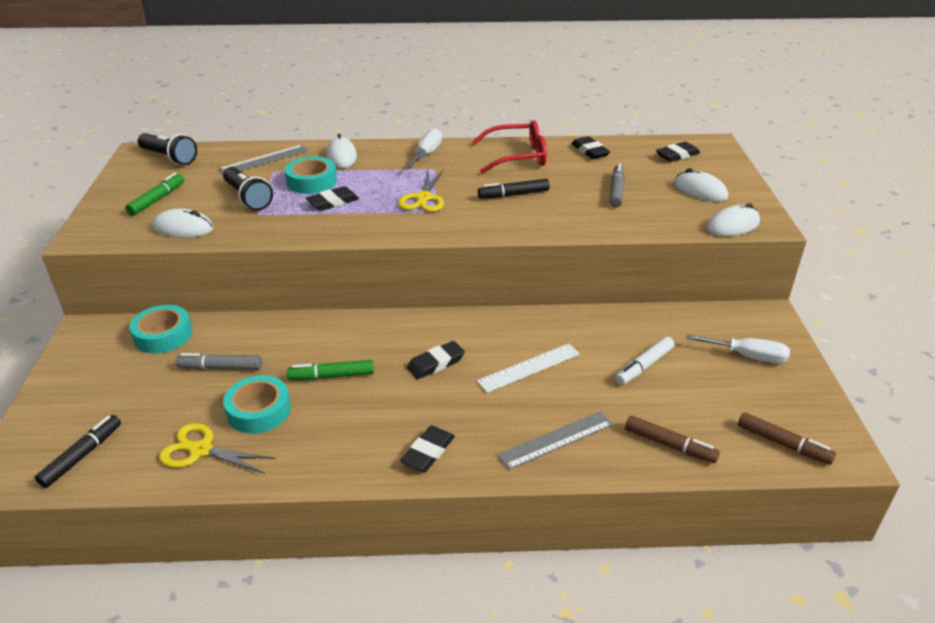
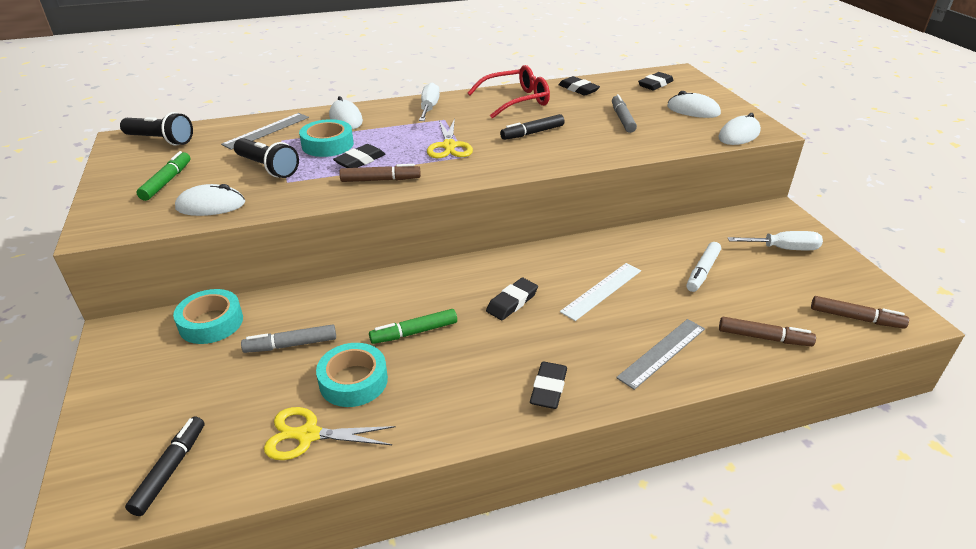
camera: 15 degrees left, 0 degrees up
none -> brown marker [339,164,421,182]

